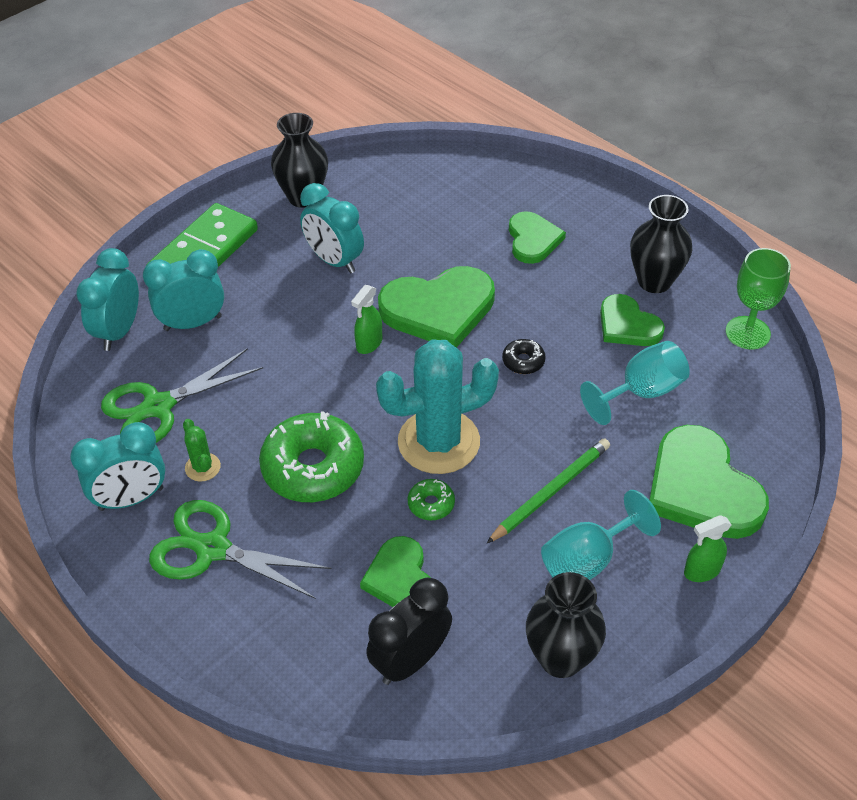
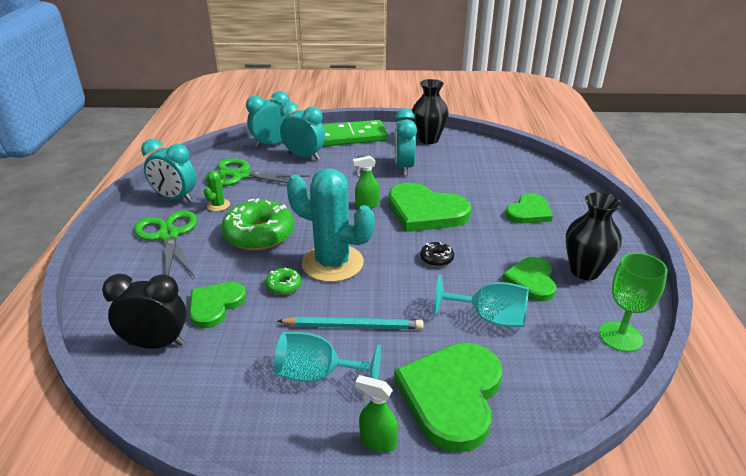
camera: 45 degrees right, 15 degrees down
green pencil [487,439,610,543] -> turquoise pencil [278,317,423,329]
black vase [526,572,606,678] -> none

